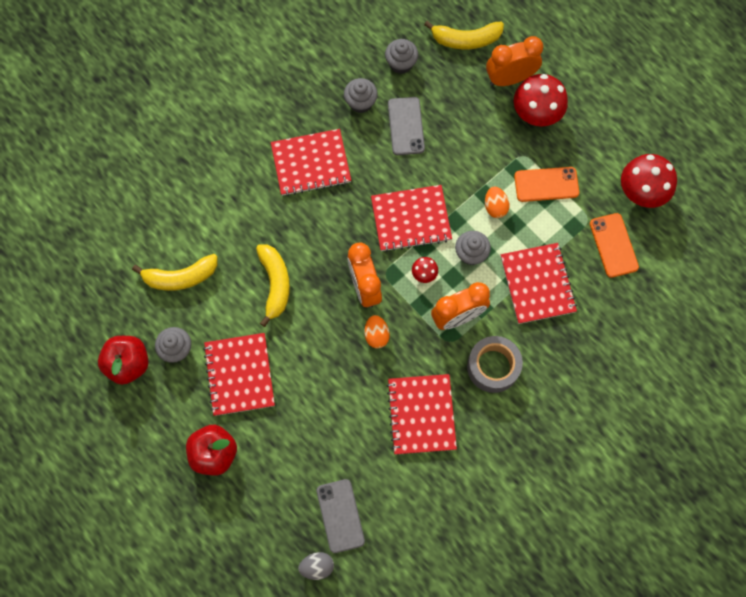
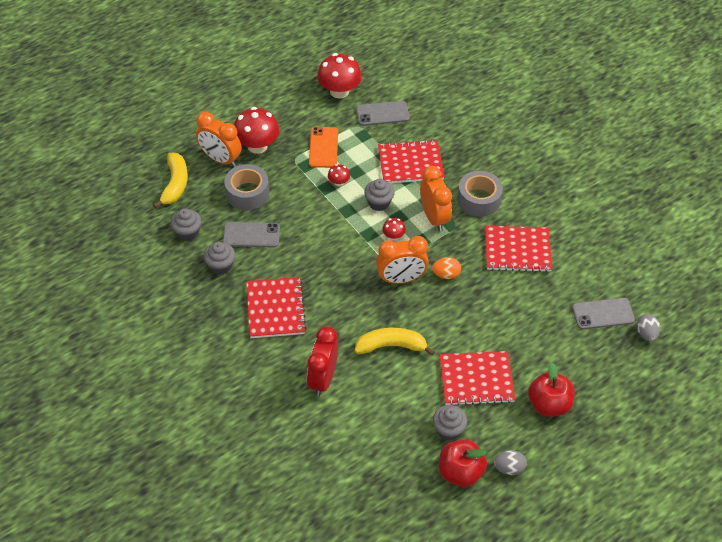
camera: 85 degrees left, 20 degrees down
yellow banana [132,254,217,291] -> none
red notebook [371,185,452,252] -> none
orange egg [485,187,509,218] -> red mushroom [328,164,350,186]
orange clock [486,36,543,86] -> orange clock turned 45 degrees counterclockwise [196,112,242,167]
orange phone [590,213,639,278] -> grey phone [356,101,410,126]
none -> grey tape [224,164,269,210]
none -> red clock [307,326,338,396]
none -> grey egg [494,450,527,475]

